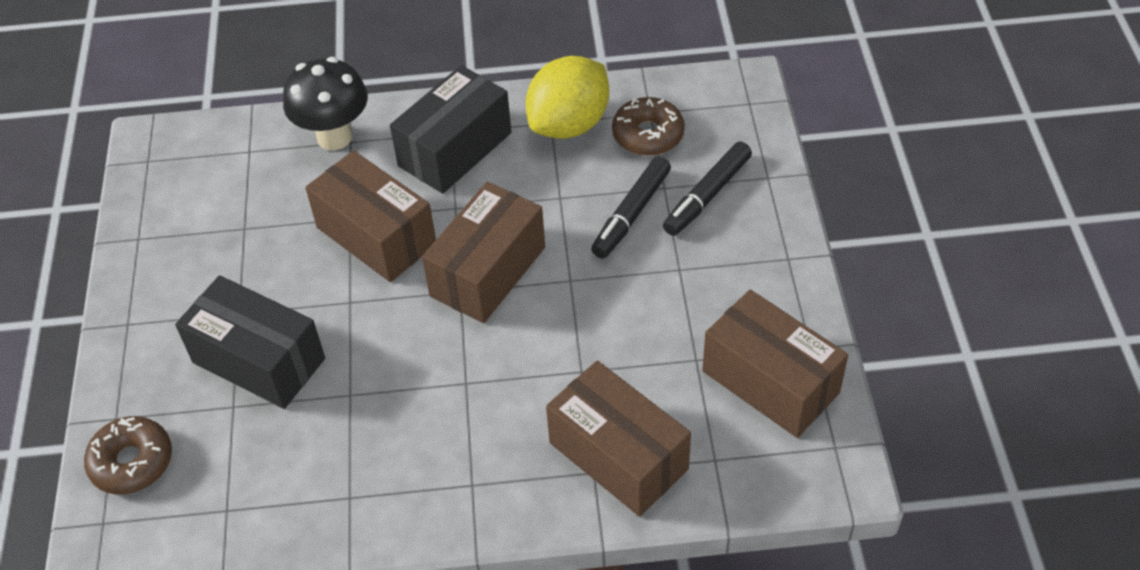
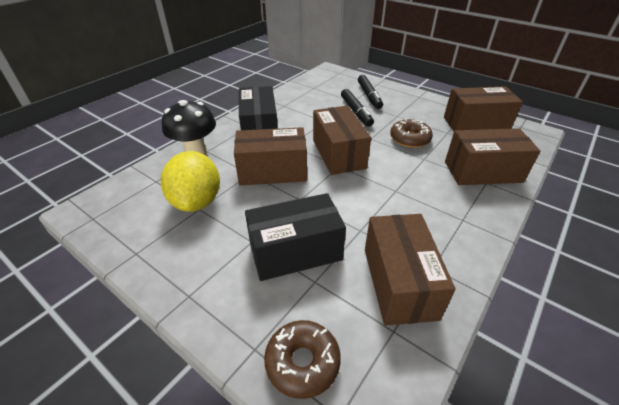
camera: 50 degrees left, 10 degrees down
yellow lemon [526,56,609,139] -> yellow lemon moved to [161,151,220,212]
brown donut [612,97,685,156] -> brown donut moved to [390,119,433,148]
none -> brown box [365,214,456,326]

